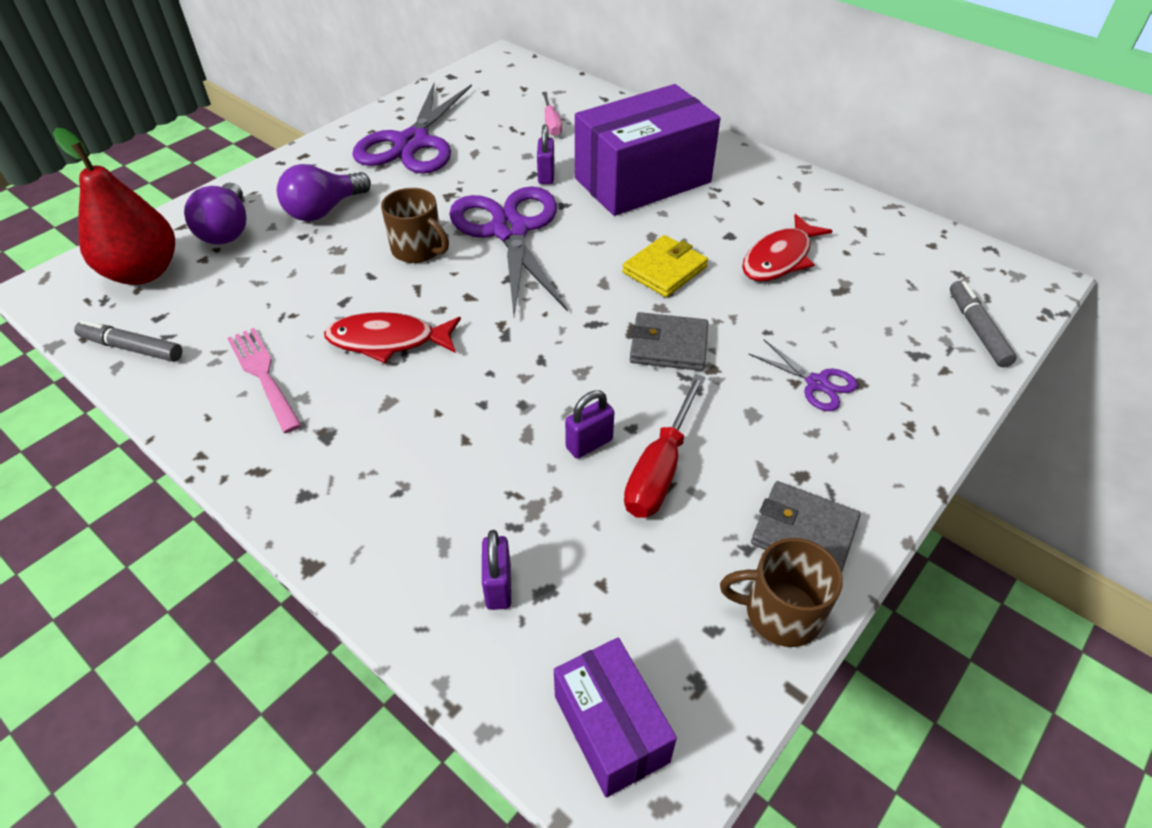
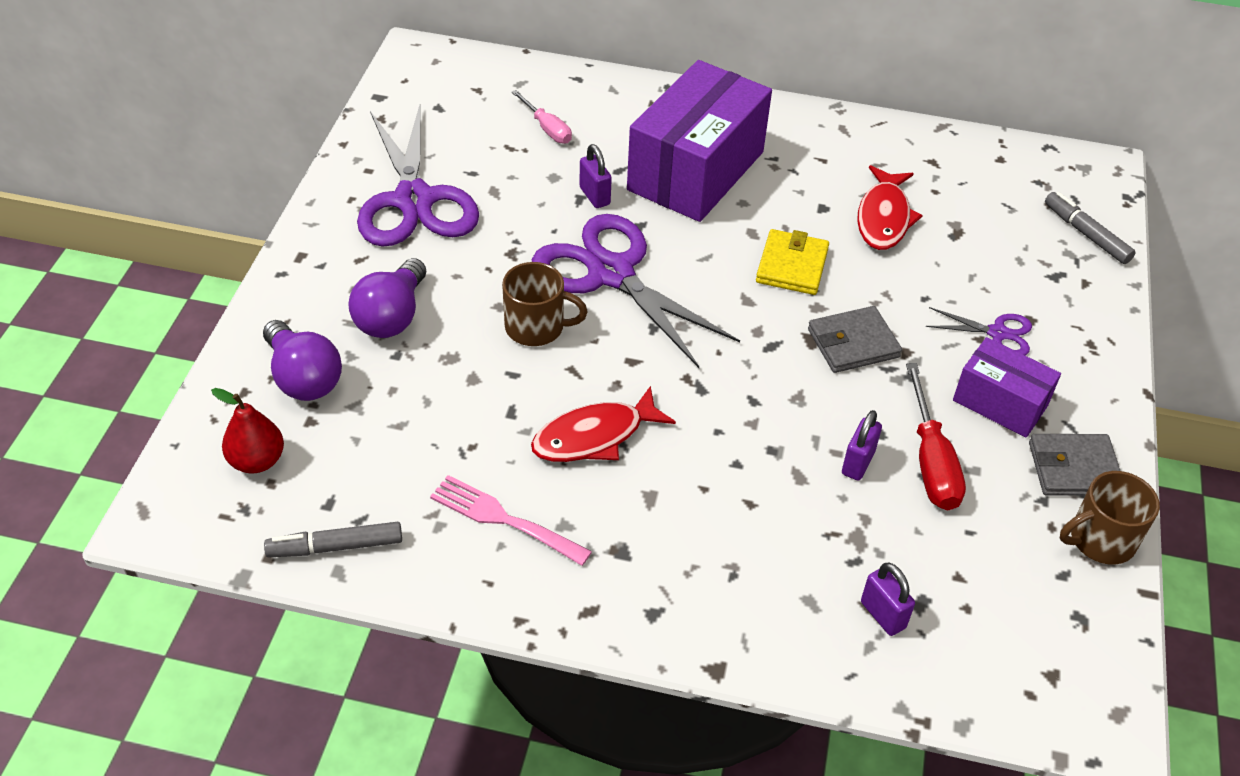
camera: 30 degrees left, 0 degrees up
red pear [53,128,175,285] -> red pear [211,388,284,474], size x0.58
purple box [554,638,677,797] -> purple box moved to [953,337,1061,438]

